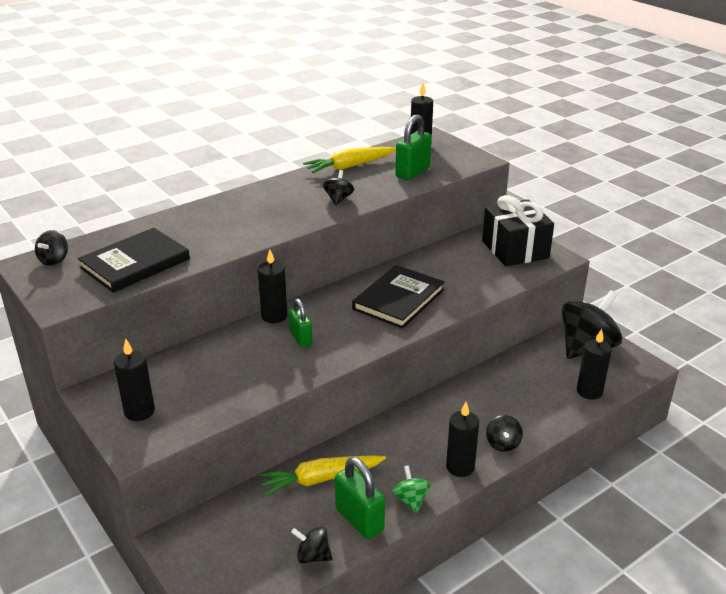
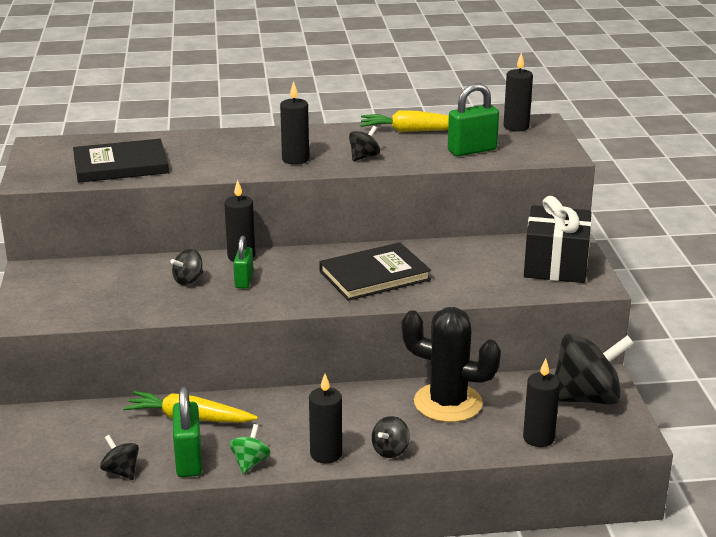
camera: 30 degrees right, 5 degrees down
black spinning top [35,230,68,266] -> black spinning top moved to [170,249,203,285]
black candle [114,339,155,421] -> black candle moved to [280,81,309,165]
none -> black cactus [402,307,501,422]

